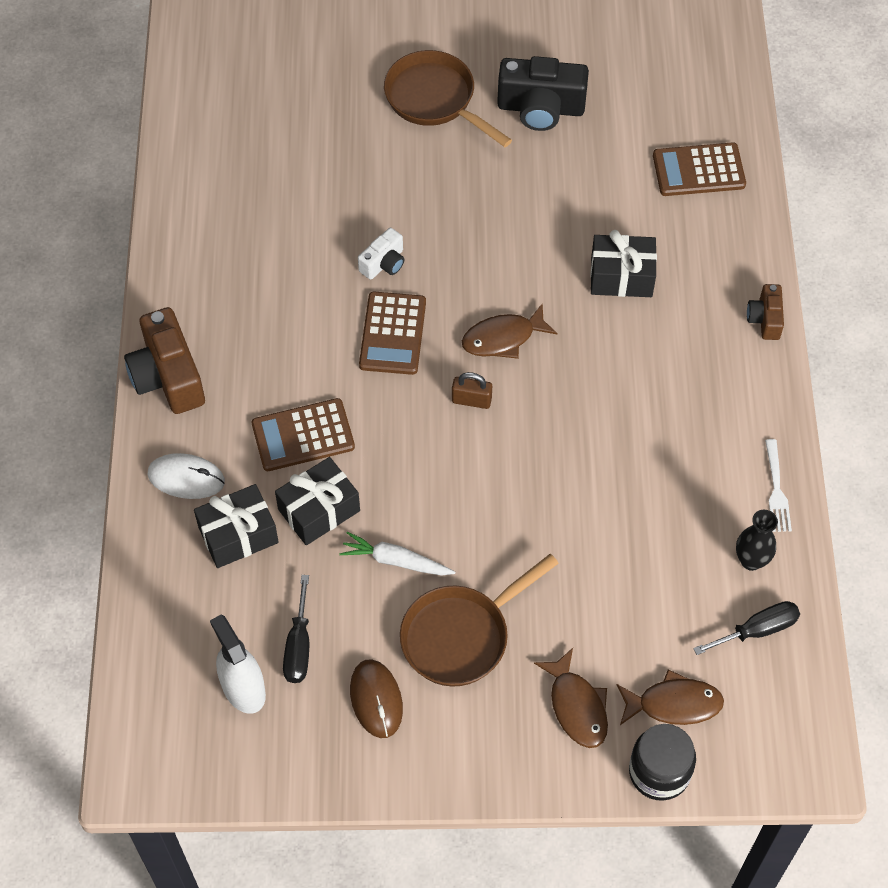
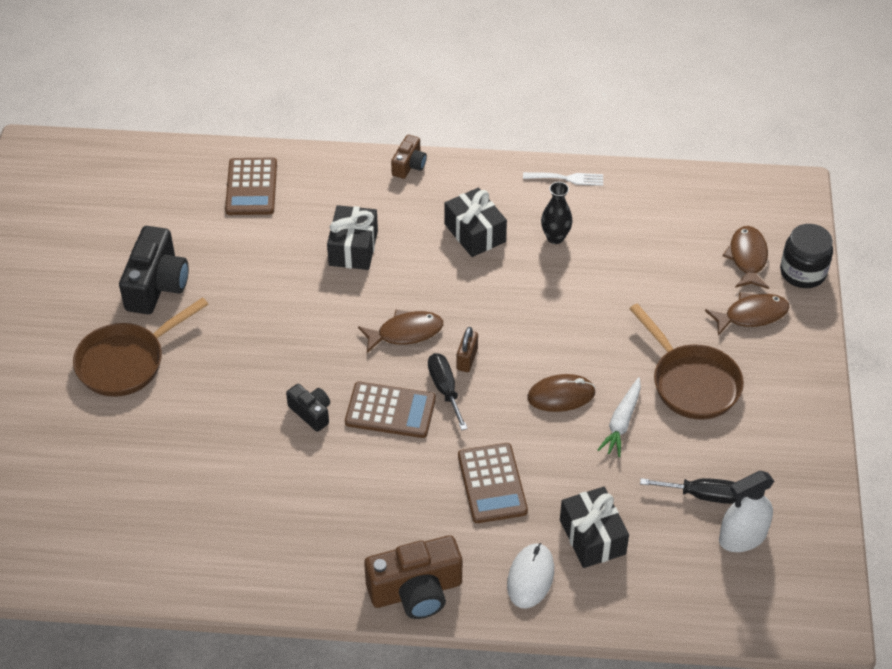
camera: 85 degrees left, 10 degrees down
black gift [275,457,360,545] -> black gift moved to [444,187,507,257]
brown mouse [350,659,403,738] -> brown mouse moved to [527,374,596,412]
white camera [358,228,404,280] -> black camera [286,384,330,432]
brown fish [462,303,558,359] -> brown fish turned 90 degrees counterclockwise [358,310,443,353]
black screwdriver [693,601,800,655] -> black screwdriver moved to [428,353,468,430]
black vase [736,510,778,571] -> black vase moved to [541,182,573,244]
brown camera [747,284,784,340] -> brown camera turned 75 degrees counterclockwise [391,134,427,179]

